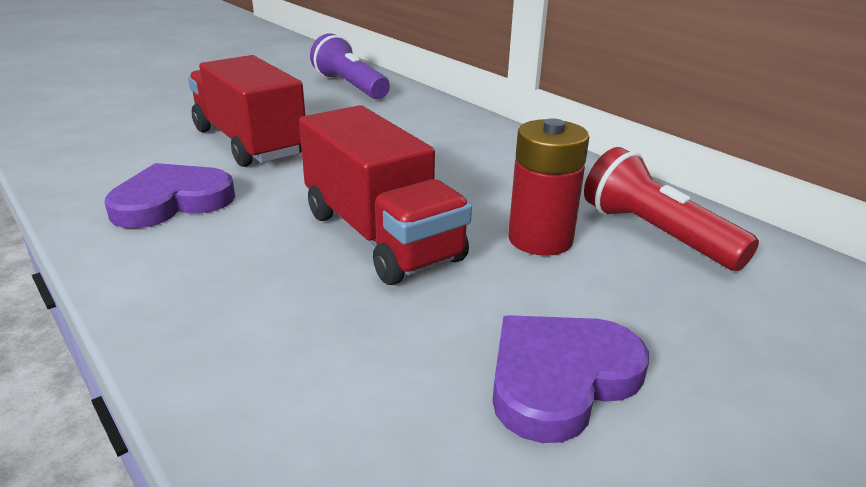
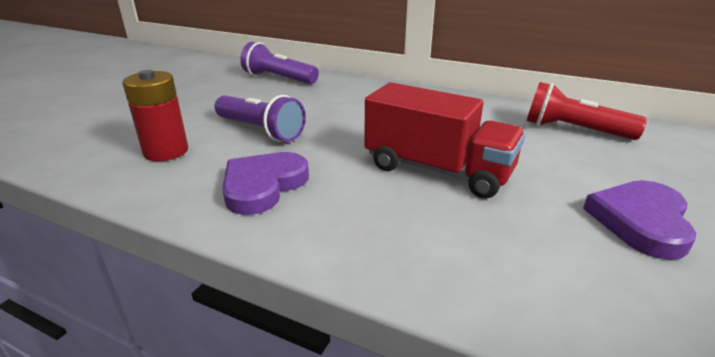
camera: 25 degrees left, 0 degrees up
red truck [188,55,305,167] -> purple flashlight [215,95,306,142]
red battery [508,118,589,256] -> red battery moved to [122,70,188,161]

